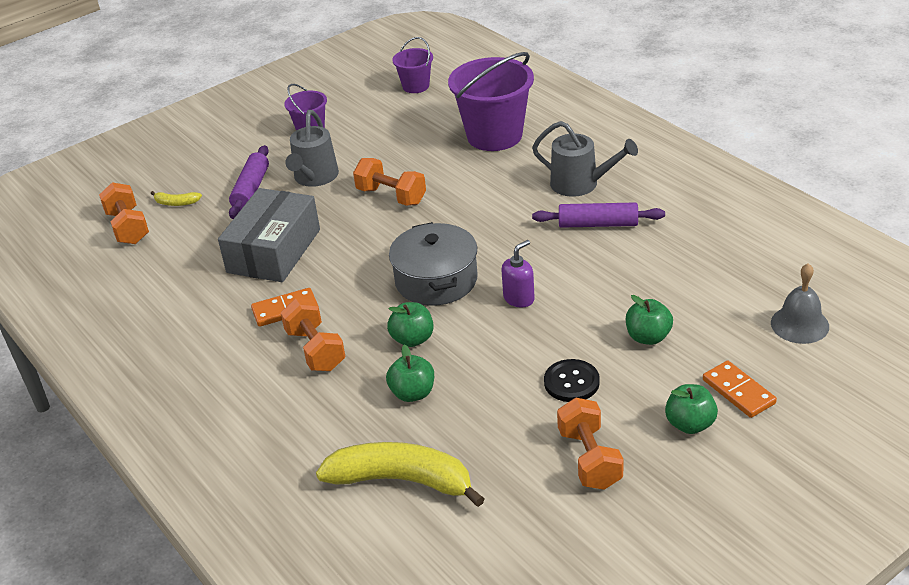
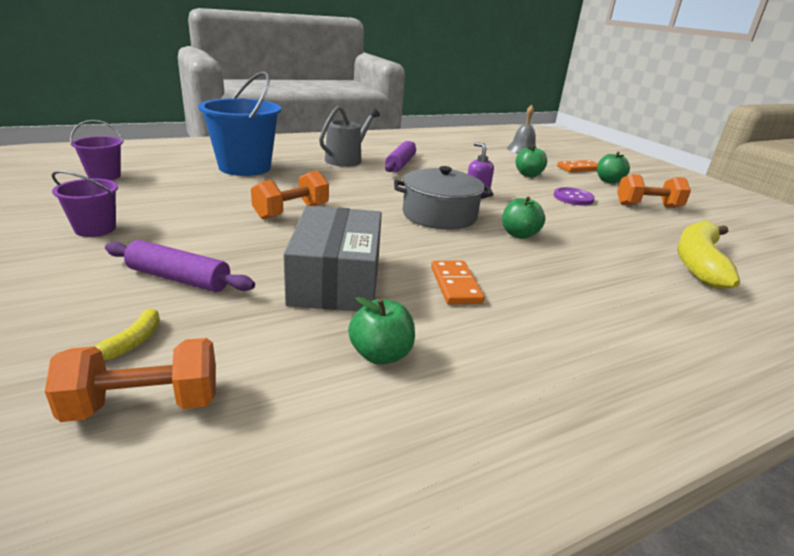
camera: 85 degrees left, 10 degrees down
grey box [218,188,320,282] -> grey box turned 60 degrees clockwise [283,206,382,311]
orange dumbbell [281,298,346,371] -> none
grey watering can [285,110,339,187] -> none
green apple [386,345,434,402] -> green apple moved to [348,297,415,365]
purple bucket [448,52,534,151] -> blue bucket [198,71,281,176]
black button [544,359,600,402] -> purple button [554,187,595,205]

